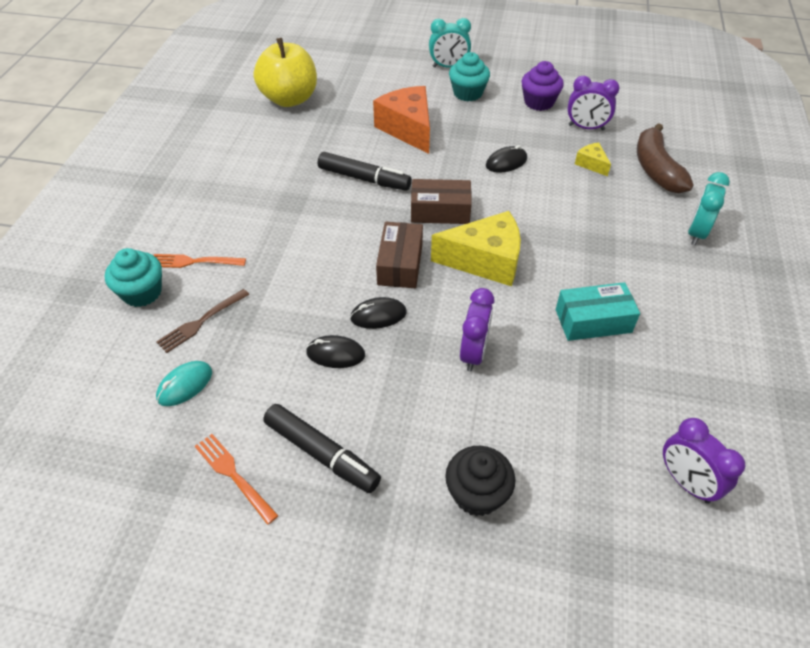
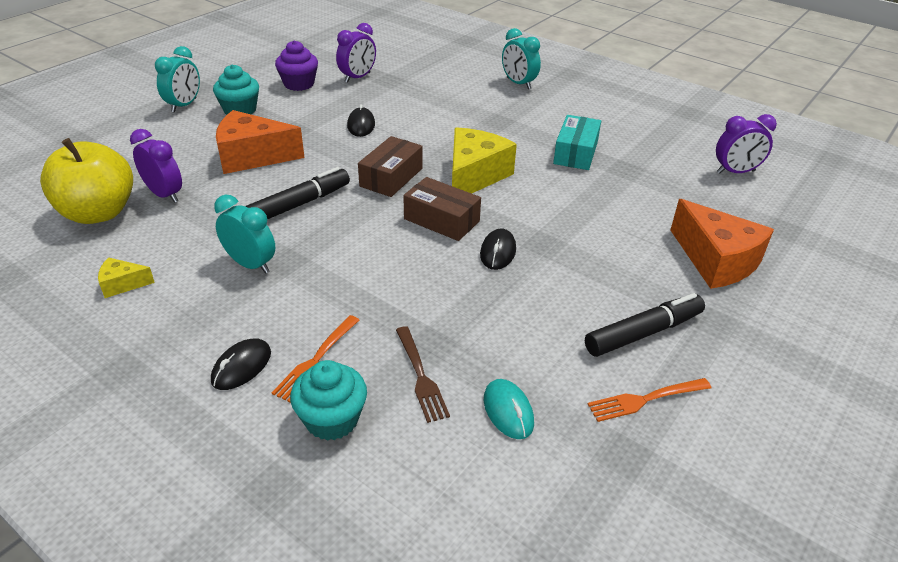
camera: 65 degrees left, 10 degrees down
black mouse [306,335,365,368] -> black mouse moved to [211,339,271,390]
black cupcake [445,446,515,516] -> orange cheese [670,199,774,289]
purple clock [460,288,494,371] -> purple clock moved to [130,129,182,203]
yellow cheese [575,142,611,176] -> yellow cheese moved to [98,257,155,298]
brown banana [637,123,694,193] -> none
none -> turquoise clock [214,195,275,274]

